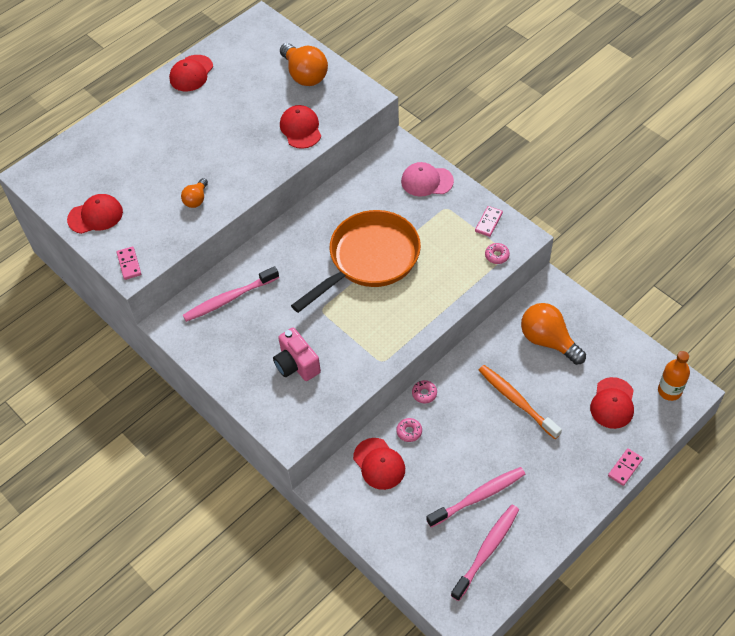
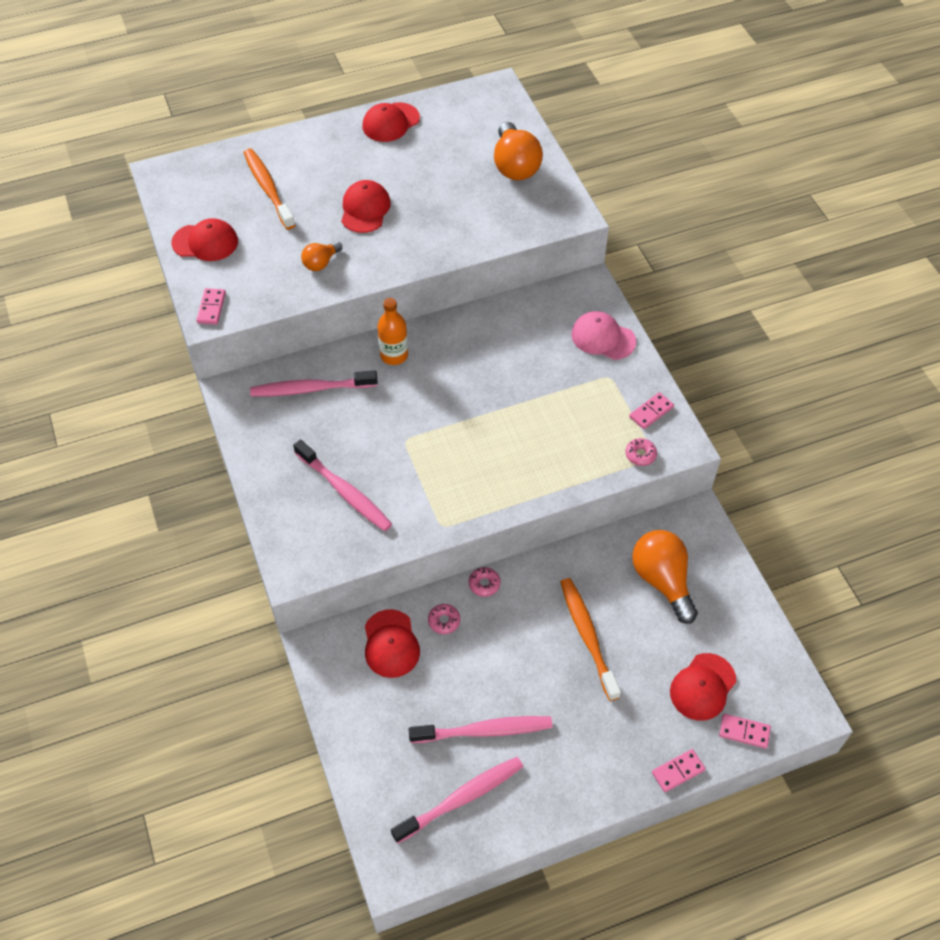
camera: 20 degrees right, 0 degrees up
pink camera [273,328,321,381] -> pink toothbrush [293,439,392,531]
red cap [280,105,321,149] -> red cap moved to [341,180,391,233]
orange pan [291,210,421,313] -> none
orange bottle [658,351,690,401] -> orange bottle moved to [378,298,408,365]
none -> orange toothbrush [244,149,295,230]
none -> pink domino [719,714,771,748]

